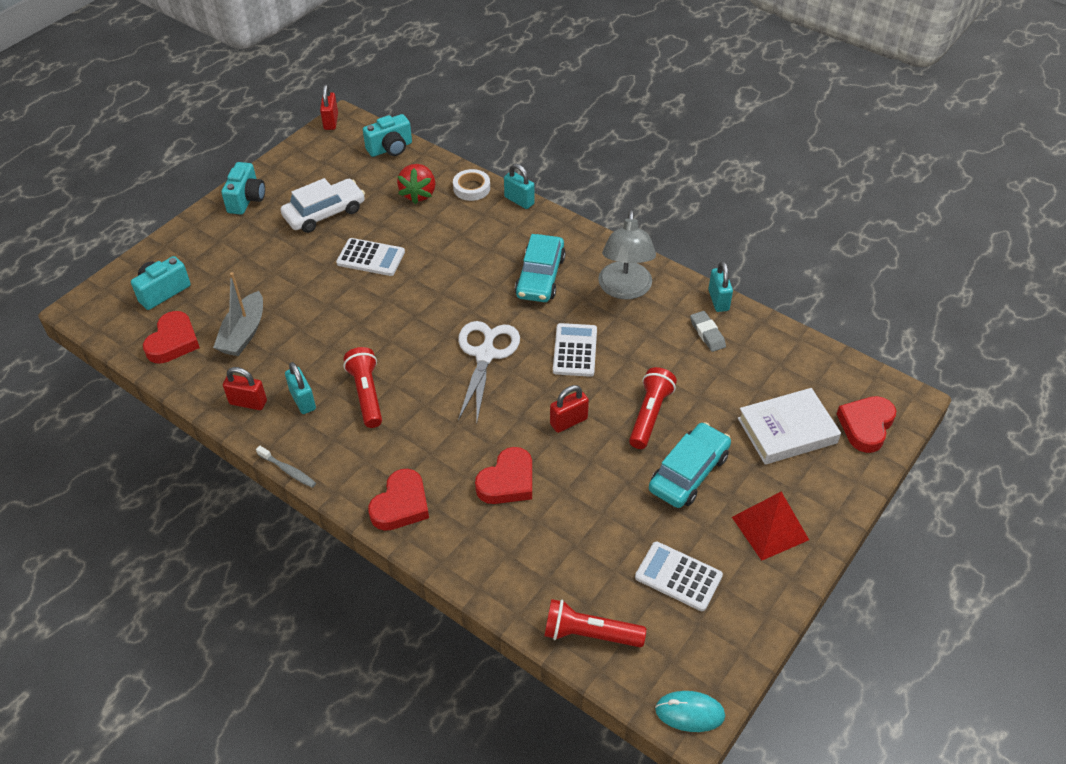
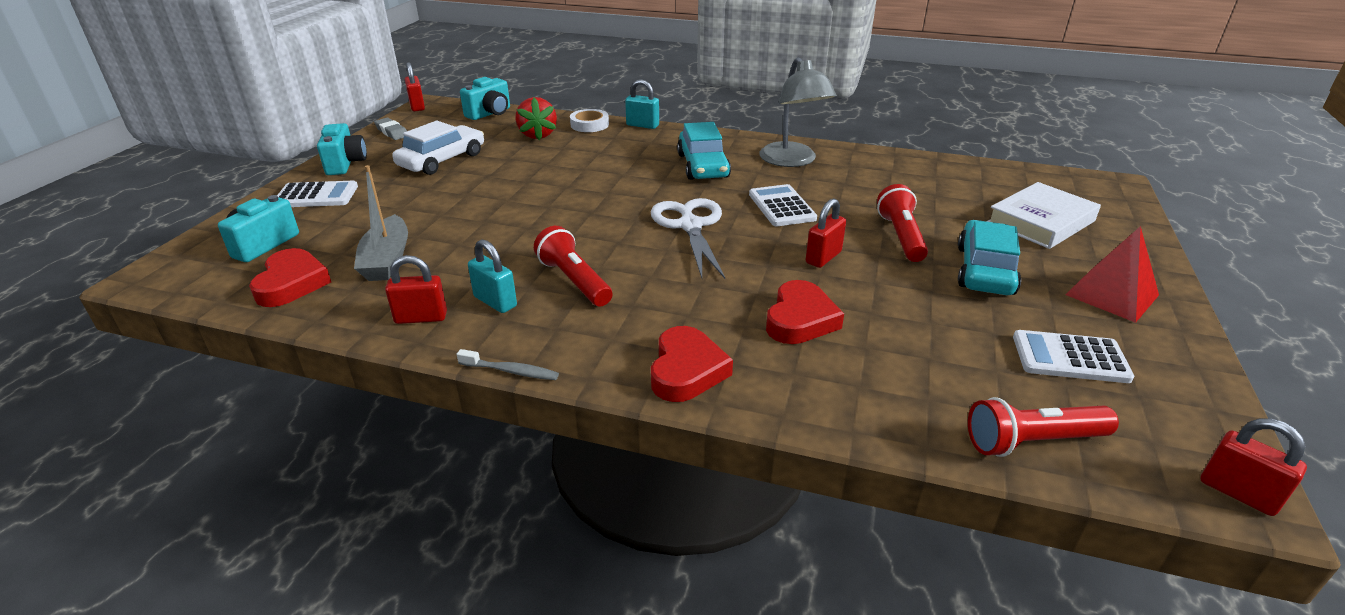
camera: 20 degrees left, 15 degrees down
white calculator [336,238,405,276] -> white calculator moved to [277,181,358,207]
turquoise mouse [655,691,725,732] -> red padlock [1200,418,1307,516]
grey eraser [690,311,726,352] -> grey eraser moved to [374,118,407,140]
turquoise padlock [708,261,733,312] -> none
red heart [837,396,896,453] -> none

